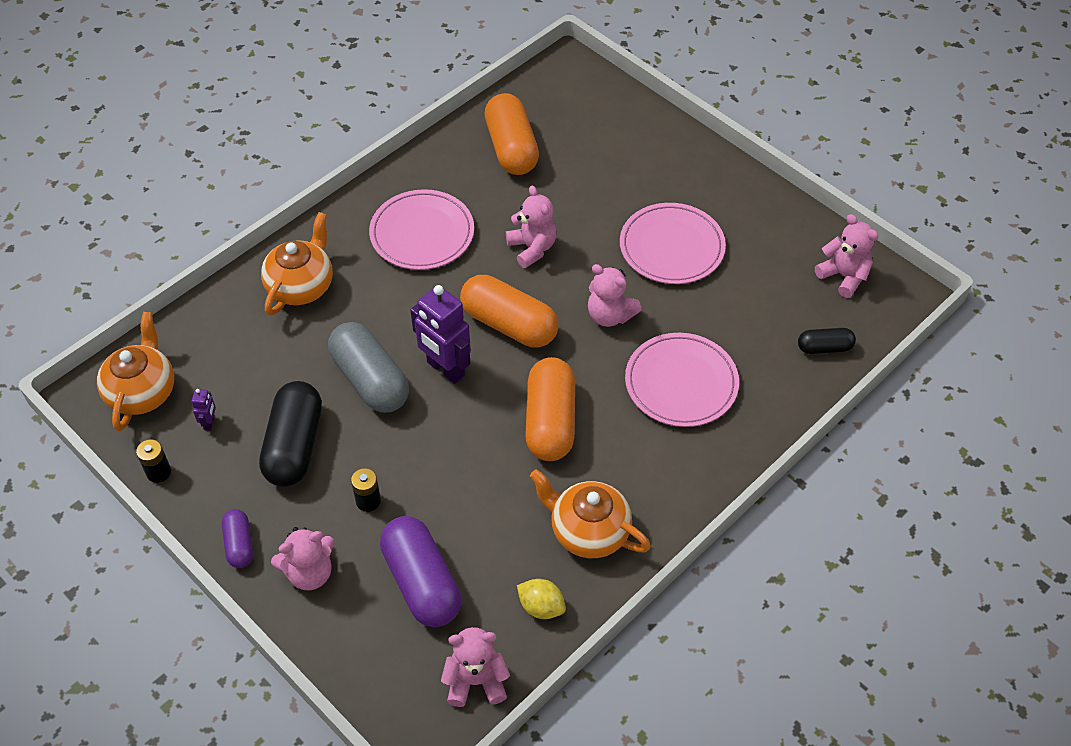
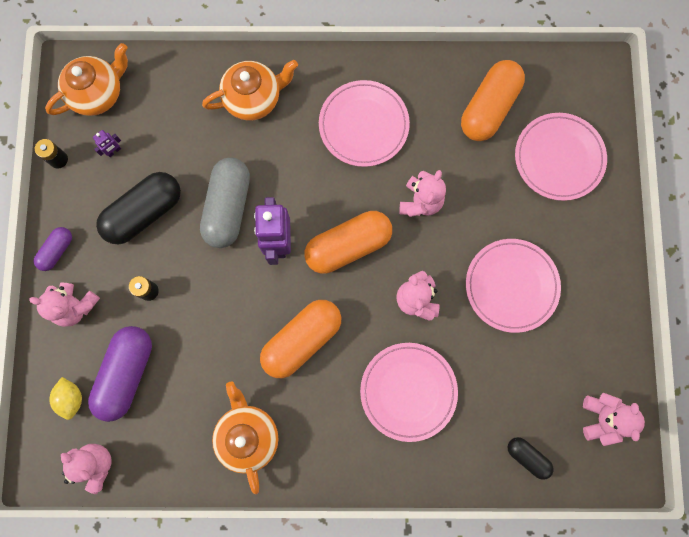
camera: 45 degrees right, 25 degrees up
orange capsule [460,275,559,348] -> orange capsule turned 75 degrees clockwise [304,211,392,274]
yellow lemon [517,579,566,619] -> yellow lemon moved to [49,377,82,420]
none -> pink plate [515,113,607,201]

